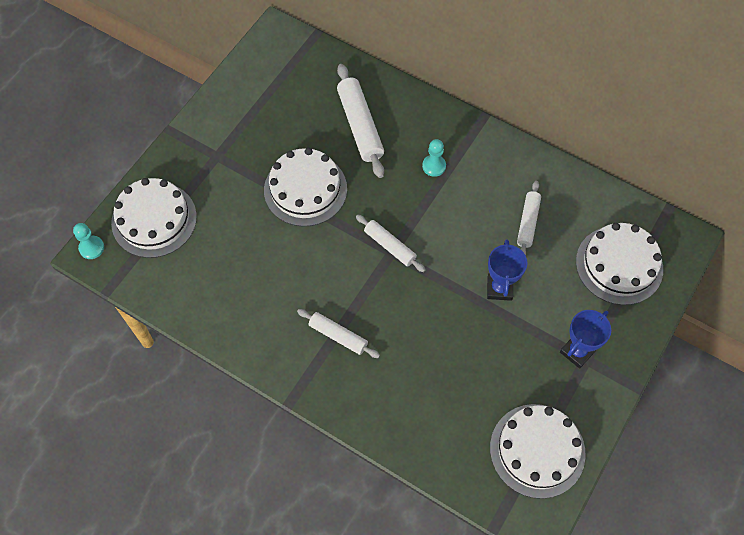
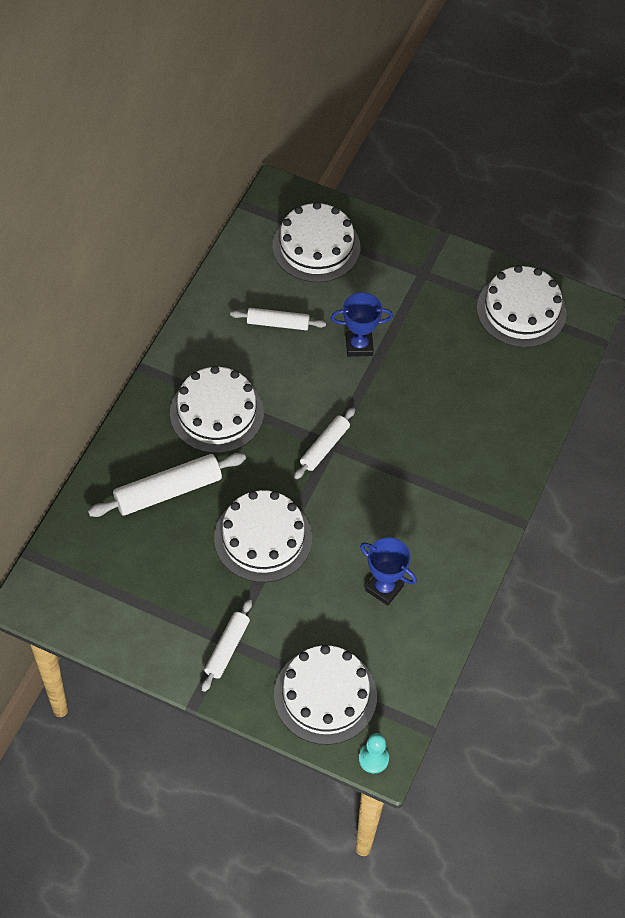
camera: 100 degrees left, 5 degrees down
white rolling pin [297,309,380,358] -> white rolling pin moved to [202,600,252,692]
turquoise pawn [422,139,446,177] -> white cake [170,366,264,453]
blue trophy [560,310,611,369] -> blue trophy moved to [360,537,417,606]

